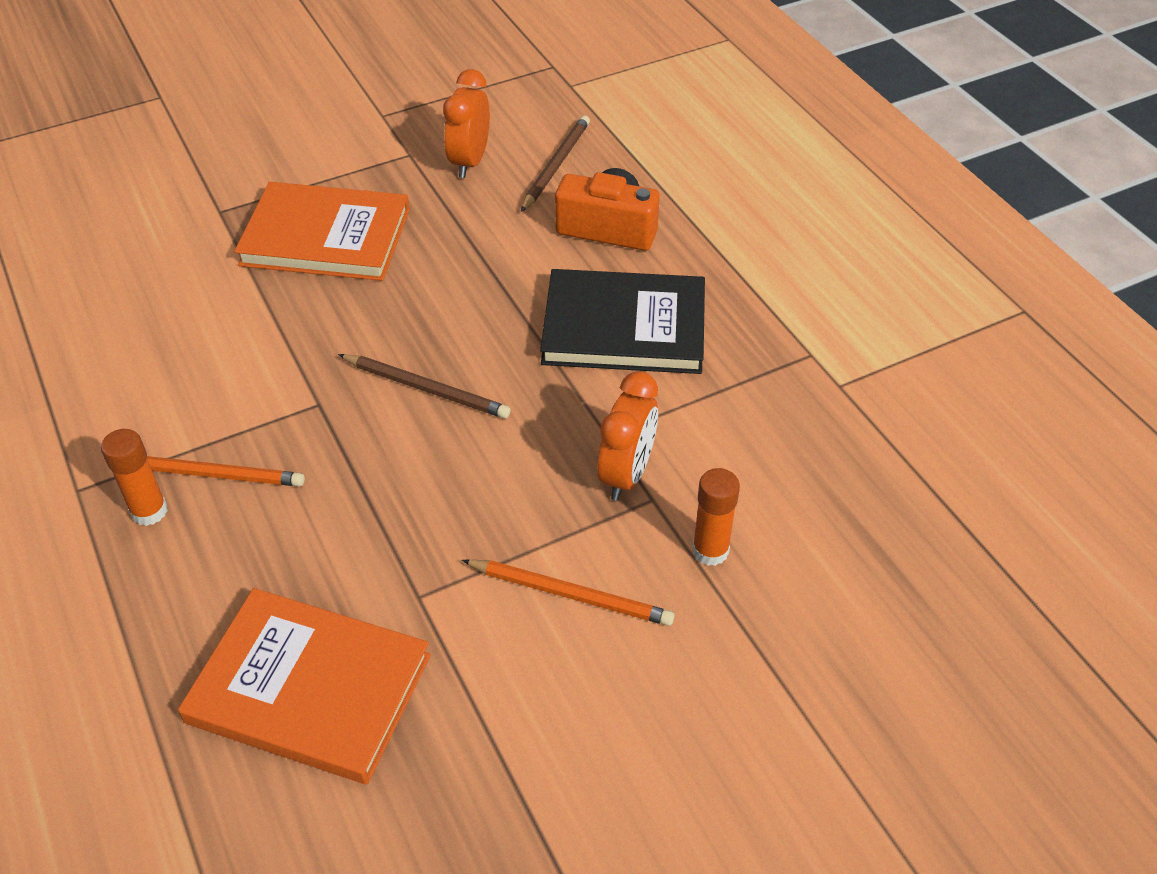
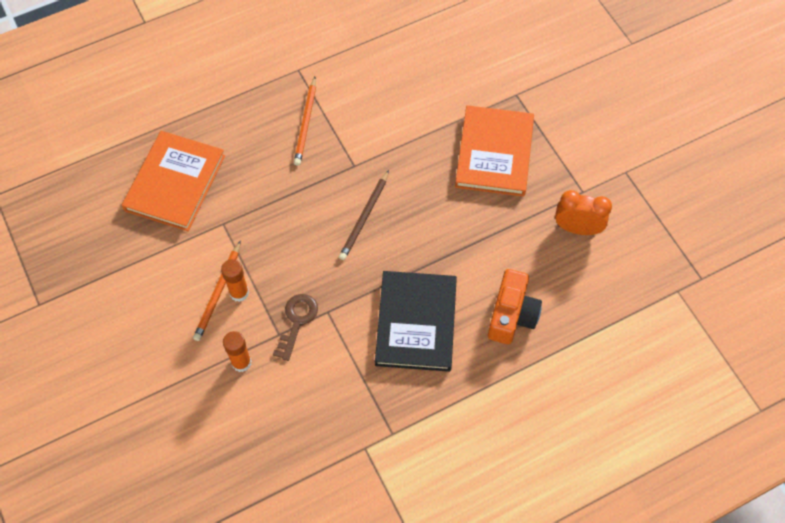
camera: 90 degrees right, 15 degrees up
orange glue stick [101,429,168,526] -> orange glue stick moved to [221,259,249,302]
brown pencil [521,116,590,212] -> none
orange clock [597,371,658,501] -> brown key [273,294,318,361]

